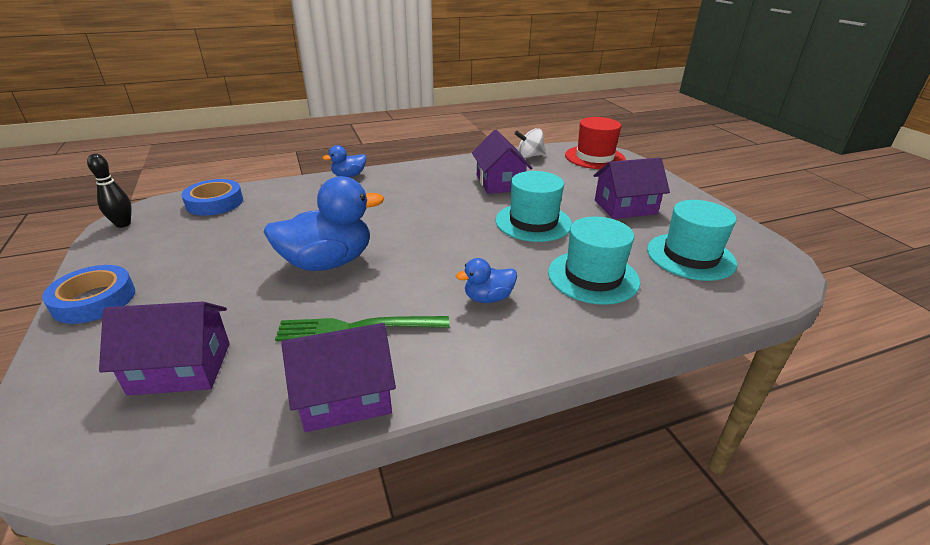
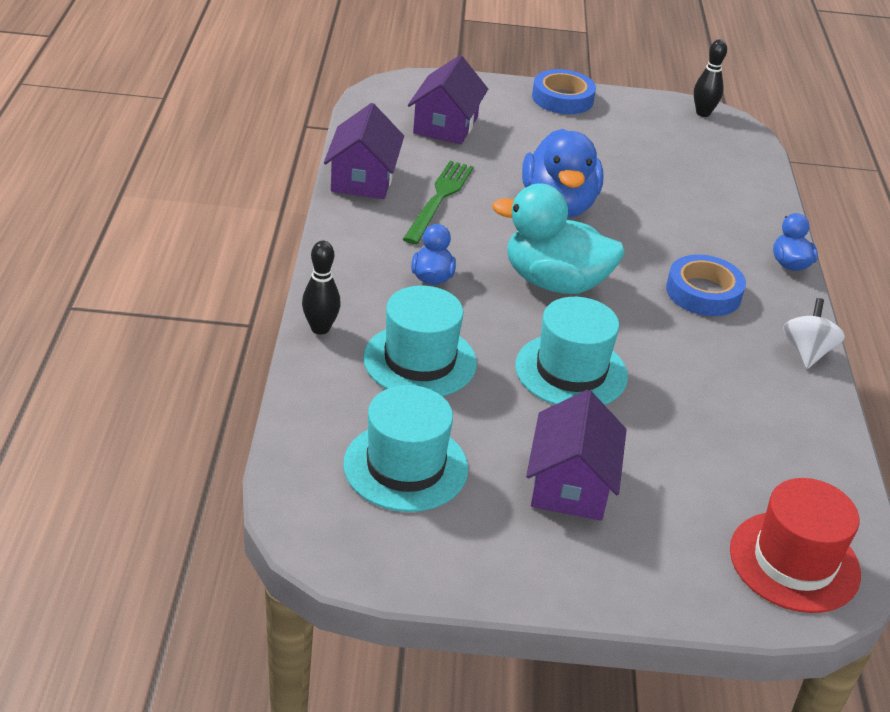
camera: 110 degrees right, 5 degrees up
blue tape [182,179,243,216] -> blue tape moved to [666,254,746,316]
purple house [472,130,532,194] -> none
white spinning top [515,128,546,158] -> white spinning top moved to [783,298,845,369]
none -> black bowling pin [302,240,341,334]
none -> turquoise duck [492,184,625,294]

